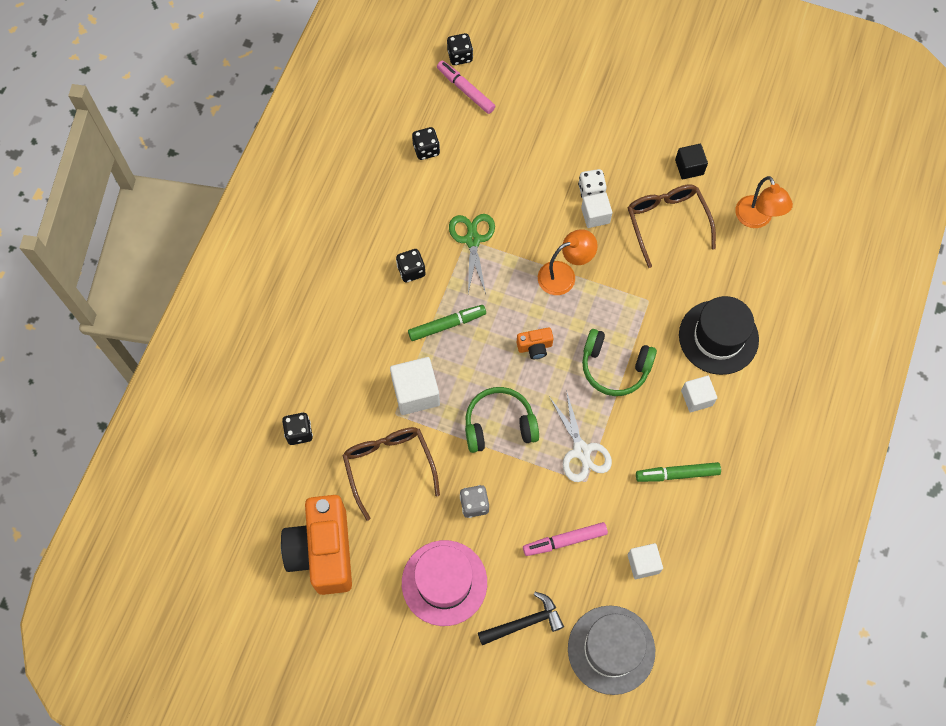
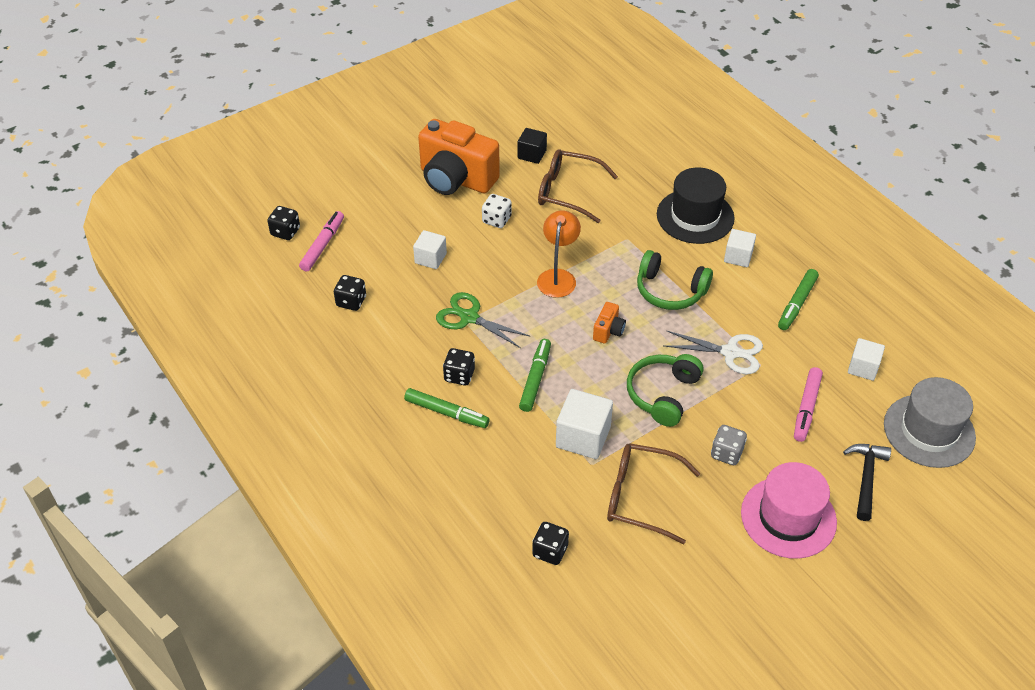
camera: 55 degrees left, 20 degrees down
orange camera [281,495,352,595] -> orange camera moved to [418,119,500,195]
pink marker [437,61,495,114] -> pink marker turned 120 degrees clockwise [299,211,344,271]
white cube [581,192,612,228] -> white cube moved to [413,230,447,269]
green headphones [582,329,657,396] -> green headphones turned 60 degrees clockwise [637,250,713,310]
orange lamp [735,176,793,228] -> none
none -> green marker [404,388,490,428]

